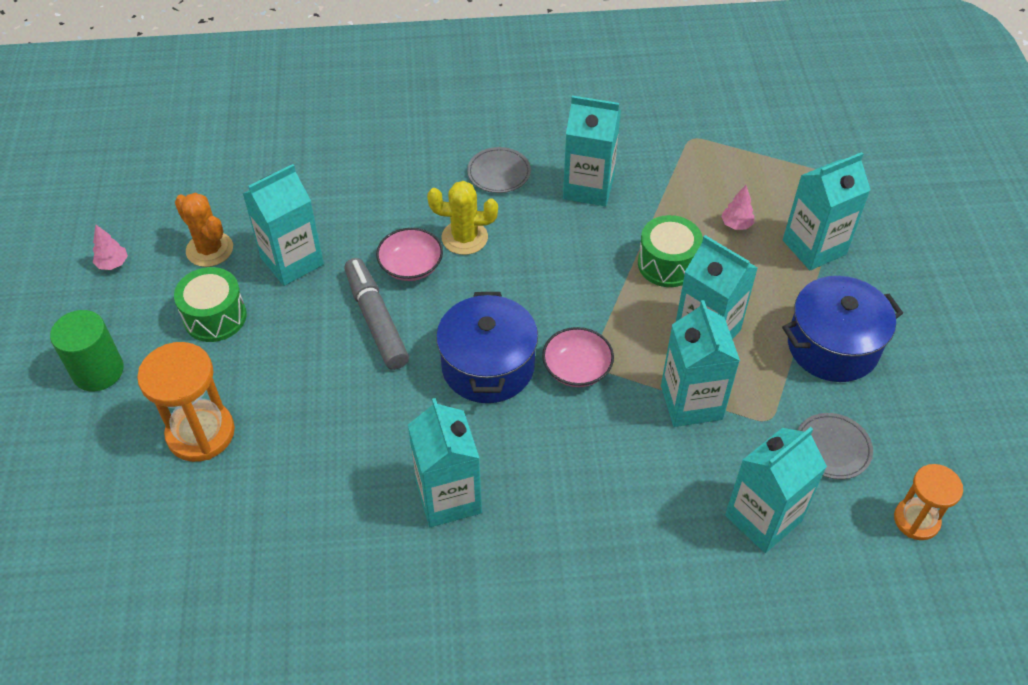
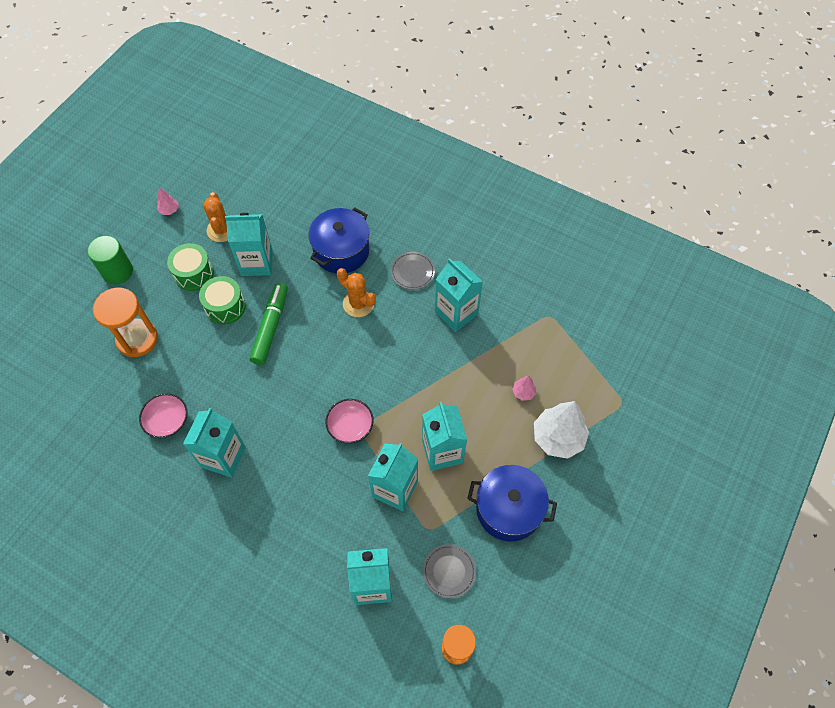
camera: 35 degrees right, 10 degrees up
grey marker [344,258,409,370] -> green marker [250,283,288,365]
pink bowl [376,228,443,281] -> pink bowl moved to [139,394,188,438]
yellow cactus [427,181,498,255] -> orange cactus [337,268,376,317]
blue pot [436,292,538,403] -> blue pot moved to [308,208,370,274]
green drum [638,215,703,287] -> green drum moved to [199,276,246,325]
turquoise carton [783,152,871,270] -> white tree [534,401,589,459]

